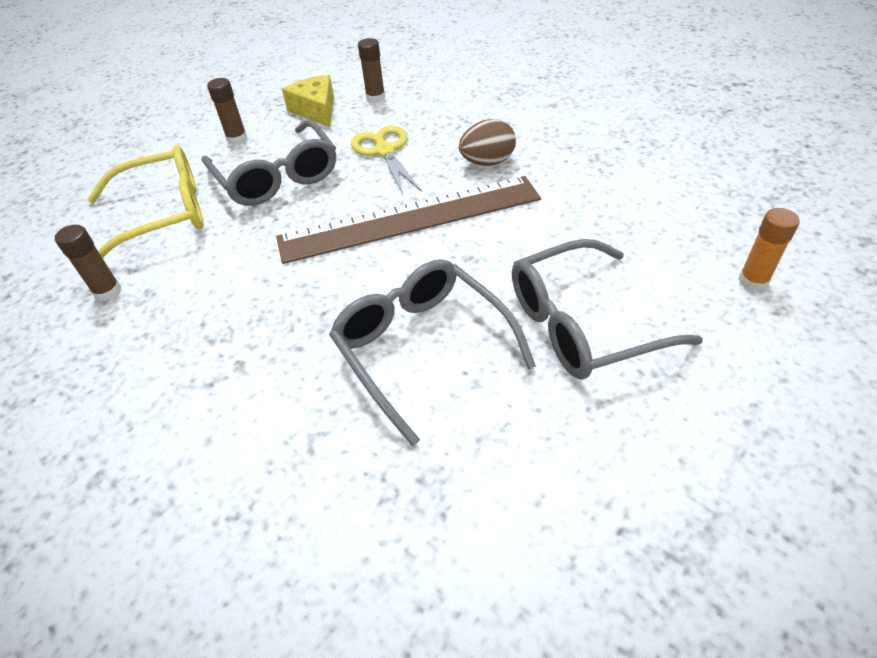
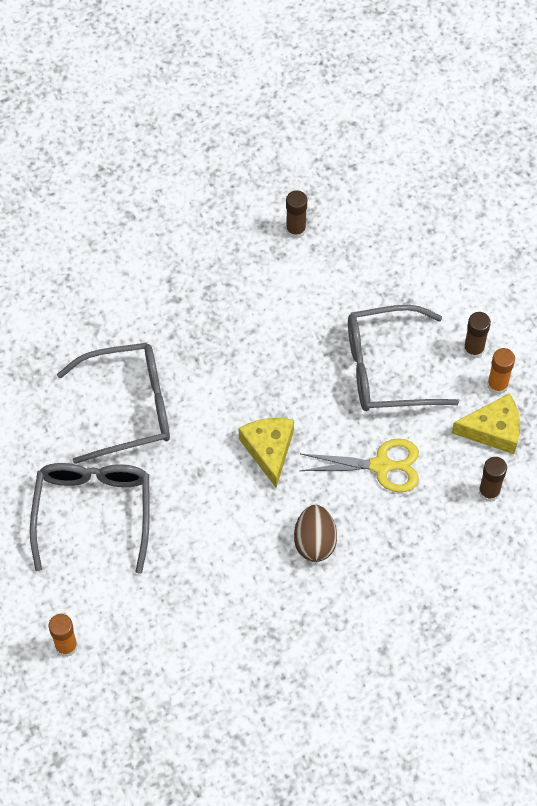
camera: 110 degrees right, 15 degrees up
yellow glasses [88,145,204,258] -> none
brown ruler [276,176,541,264] -> yellow cheese [239,418,294,488]
none -> orange glue stick [487,348,515,395]

